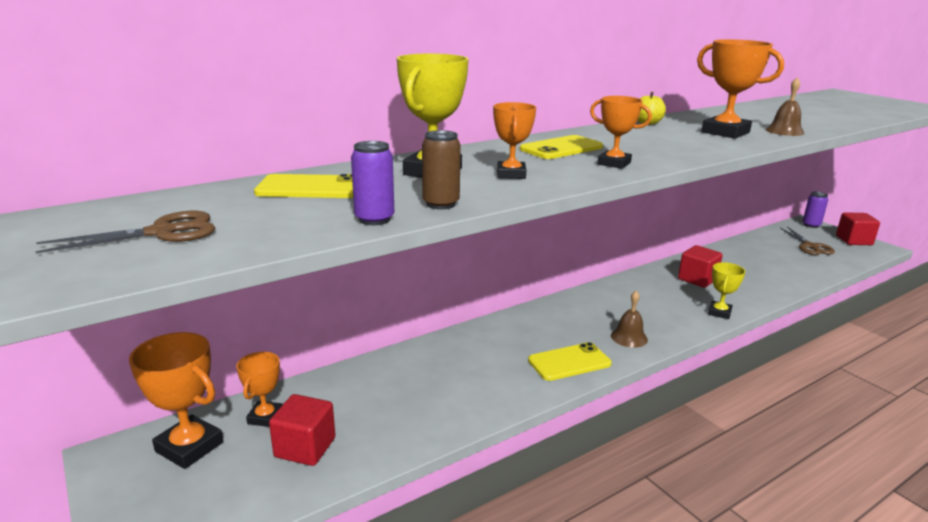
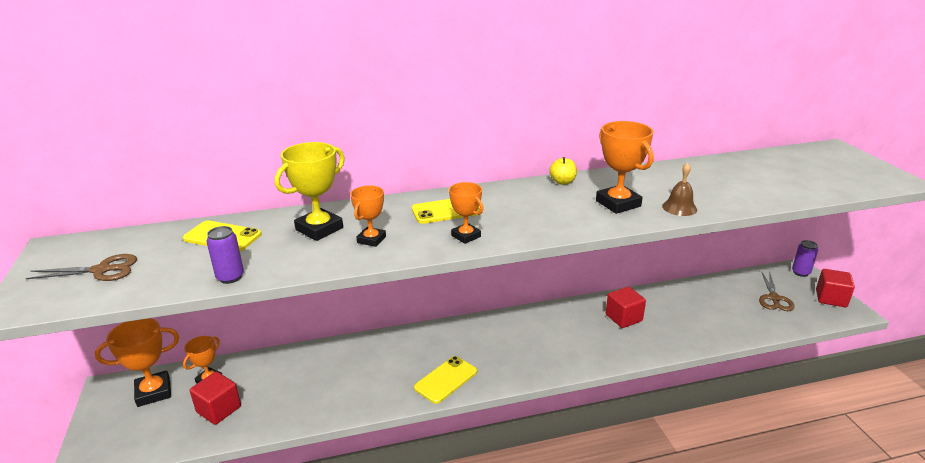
camera: 20 degrees right, 5 degrees up
orange trophy [129,332,223,469] -> orange trophy turned 75 degrees counterclockwise [95,318,179,407]
brown can [422,130,461,210] -> none
yellow phone [528,342,612,381] -> yellow phone turned 45 degrees counterclockwise [414,356,477,404]
brown bell [611,291,648,348] -> none
yellow trophy [708,262,745,319] -> none

